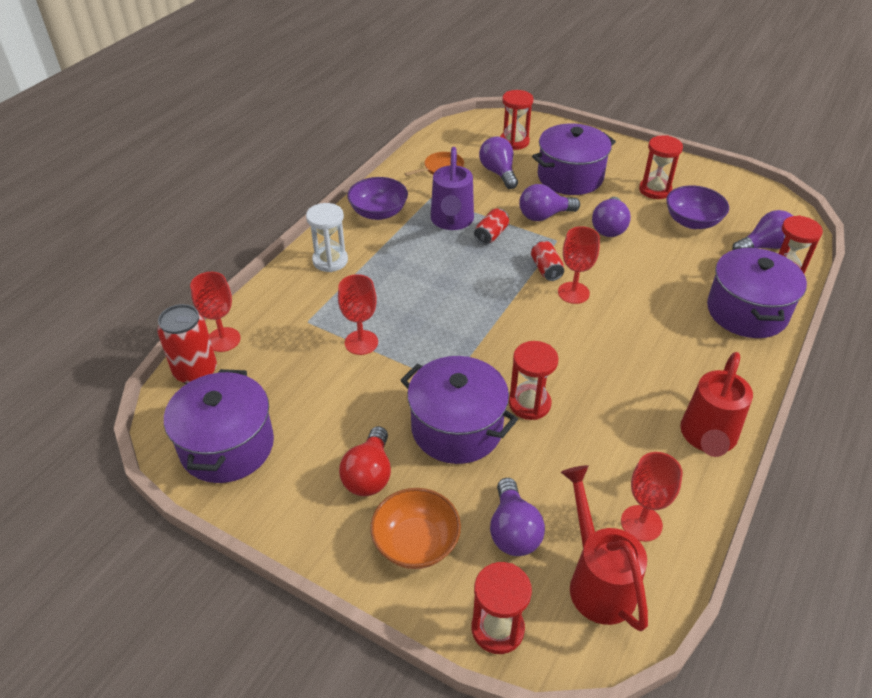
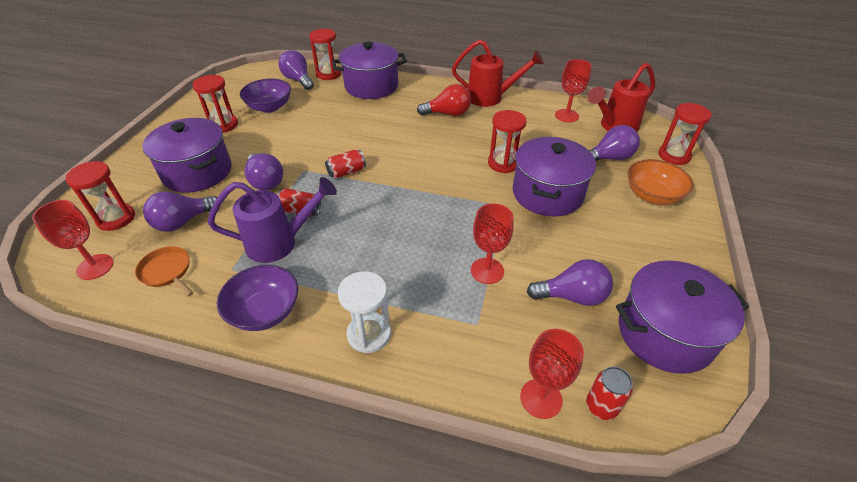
camera: 105 degrees left, 0 degrees up
red can [157,304,217,384] -> red can [586,366,633,420], size x0.61
red light bulb [339,426,391,496] -> red light bulb moved to [417,84,471,116]
red goblet [558,226,600,304] -> red goblet moved to [32,200,114,280]
purple light bulb [592,197,631,237] -> purple light bulb moved to [527,259,613,306]

